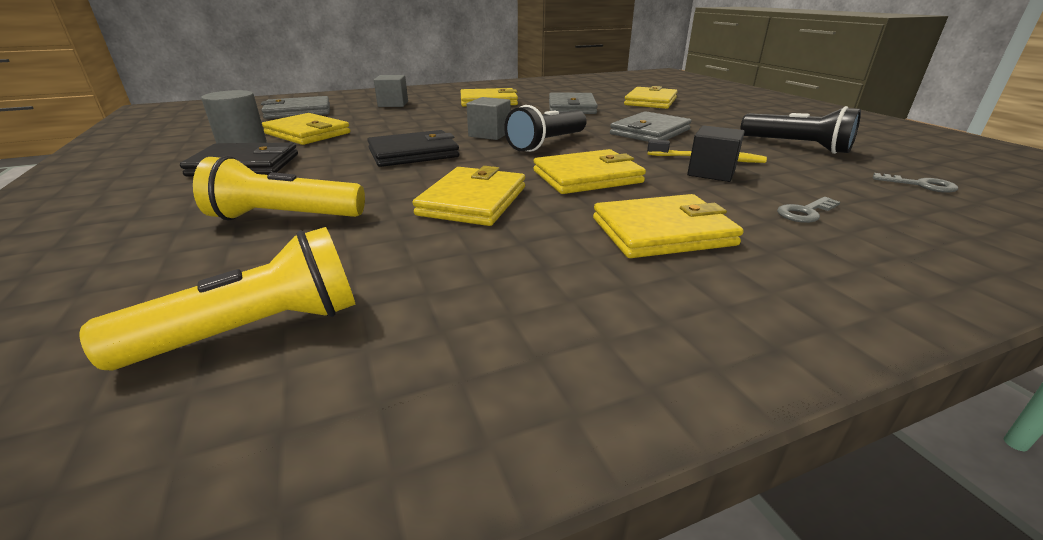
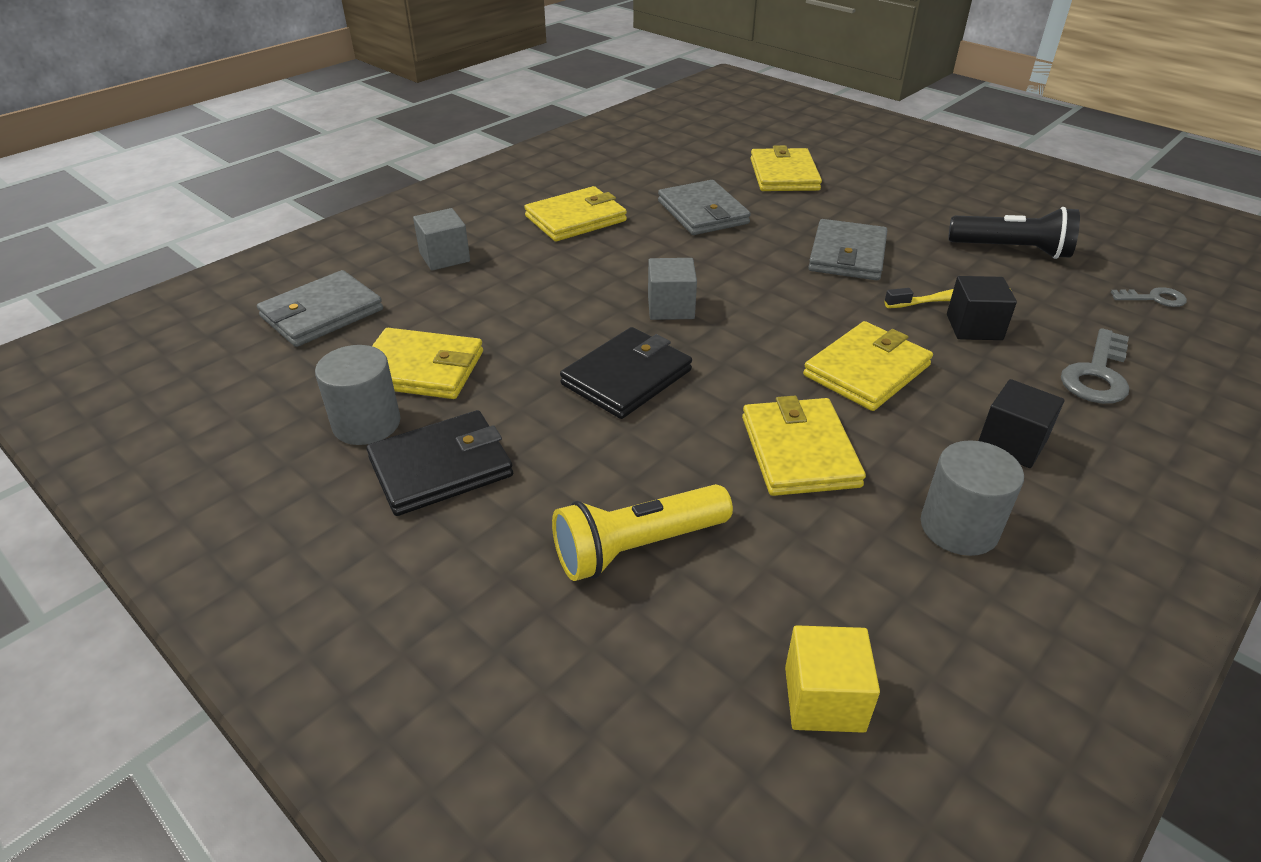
camera: 25 degrees left, 10 degrees up
yellow flashlight [80,227,356,370] -> yellow cube [785,625,880,733]
black flashlight [504,105,587,152] -> none
yellow wallet [593,194,744,258] -> black cube [978,379,1064,468]
grey key [777,197,840,223] -> grey key [1061,328,1129,404], size x1.65
none -> grey cylinder [921,440,1024,556]

